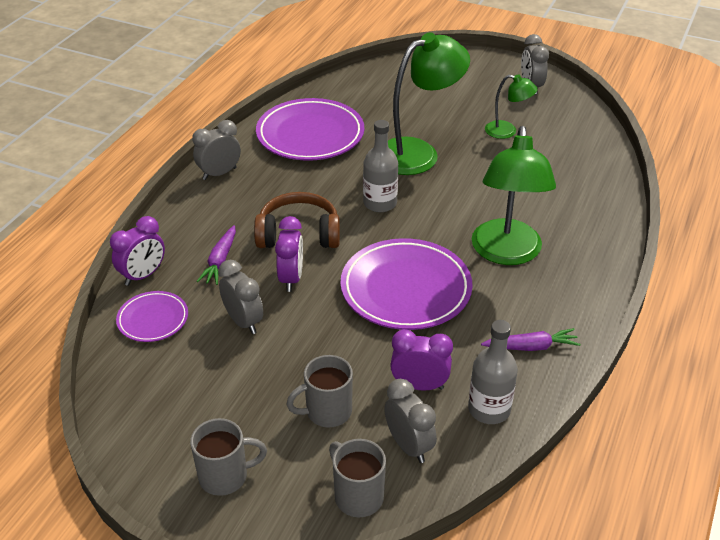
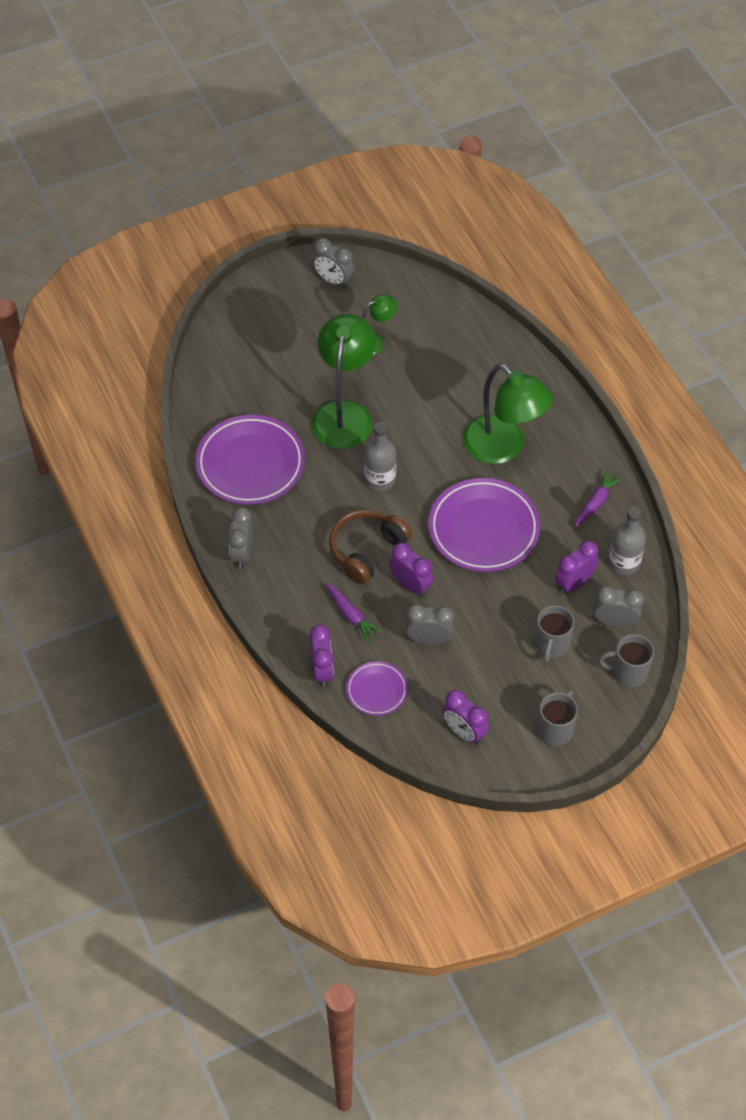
camera: 50 degrees left, 15 degrees up
none -> purple clock [443,690,489,744]

